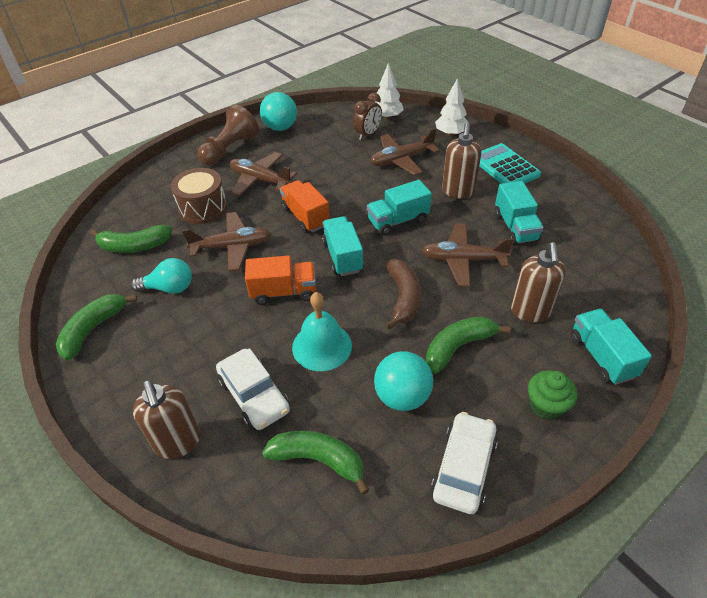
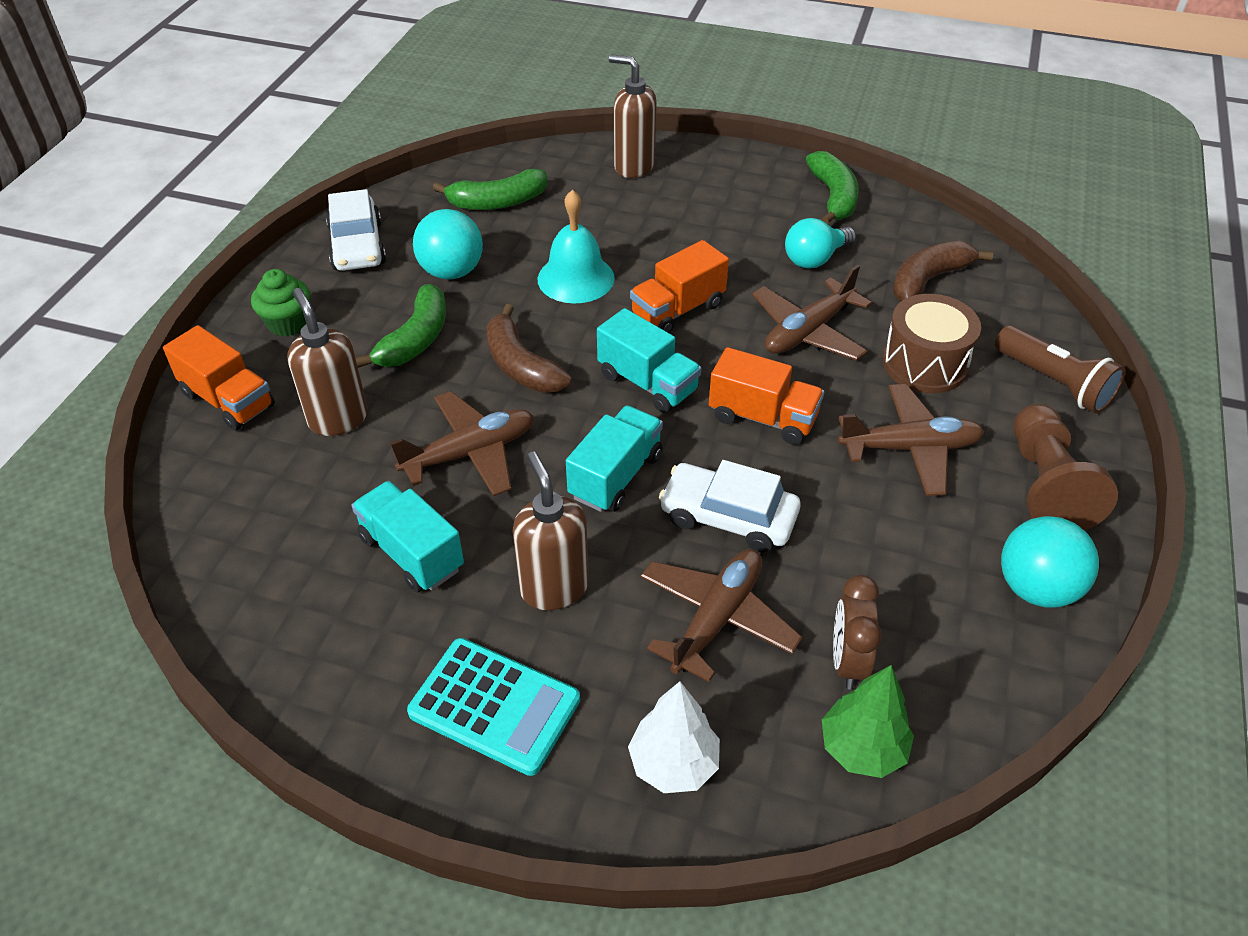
camera: 145 degrees right, 0 degrees up
green banana [90,225,172,253] -> brown banana [893,241,993,301]
white car [216,348,290,430] -> white car moved to [659,460,800,553]
white tree [375,63,404,120] -> green tree [822,665,914,778]
turquoise truck [570,309,652,385] -> orange truck [163,325,275,431]
none -> brown flashlight [995,325,1126,413]

